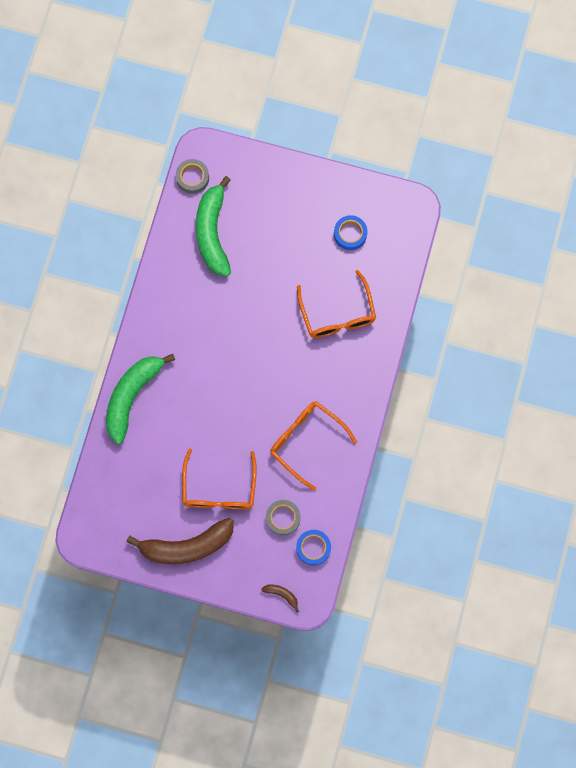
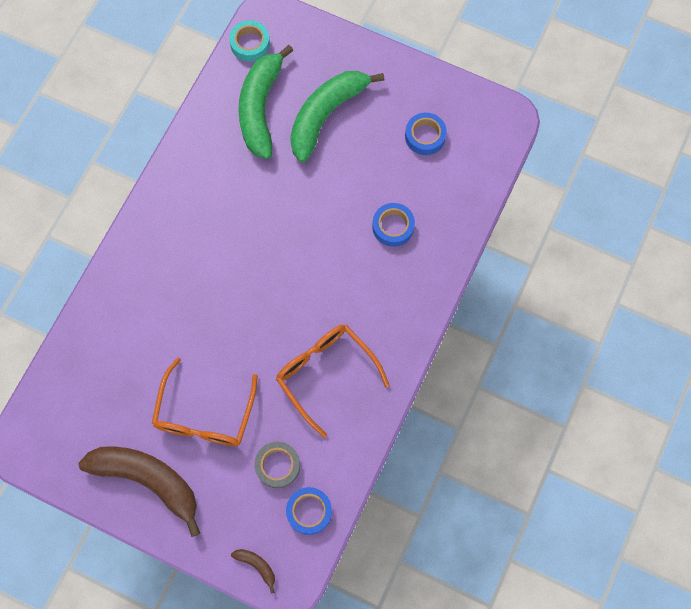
camera: 10 degrees right, 5 degrees down
green banana [106,354,175,445] -> green banana moved to [290,71,385,163]
brown banana [126,518,234,564] -> brown banana turned 150 degrees counterclockwise [79,446,200,537]
grey tape [176,159,209,194] -> turquoise tape [229,20,270,62]
orange glasses [297,270,376,338] -> blue tape [372,203,415,247]

